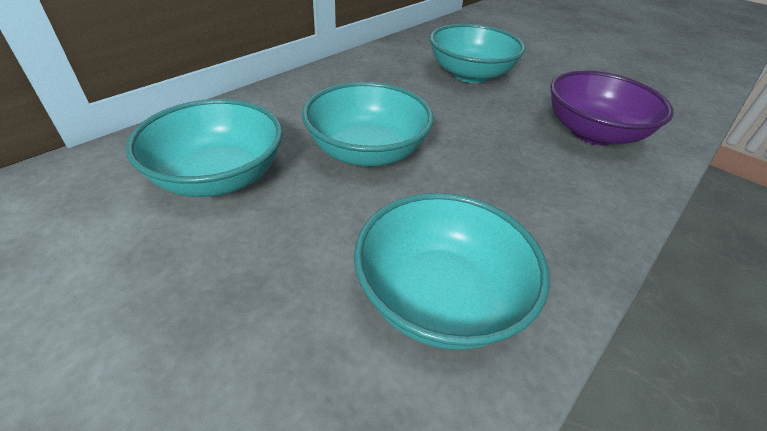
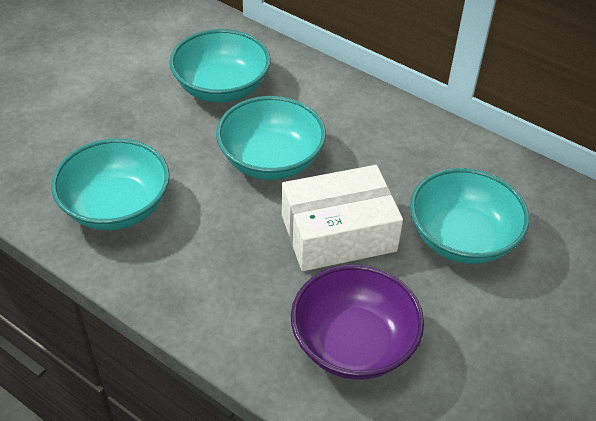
camera: 85 degrees right, 5 degrees up
none -> white box [282,165,403,271]

